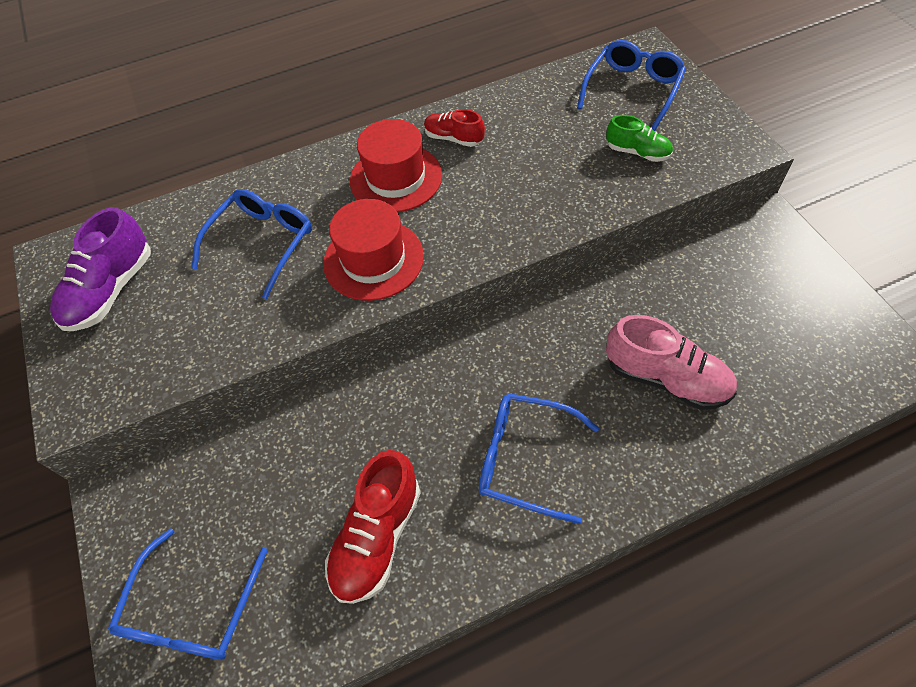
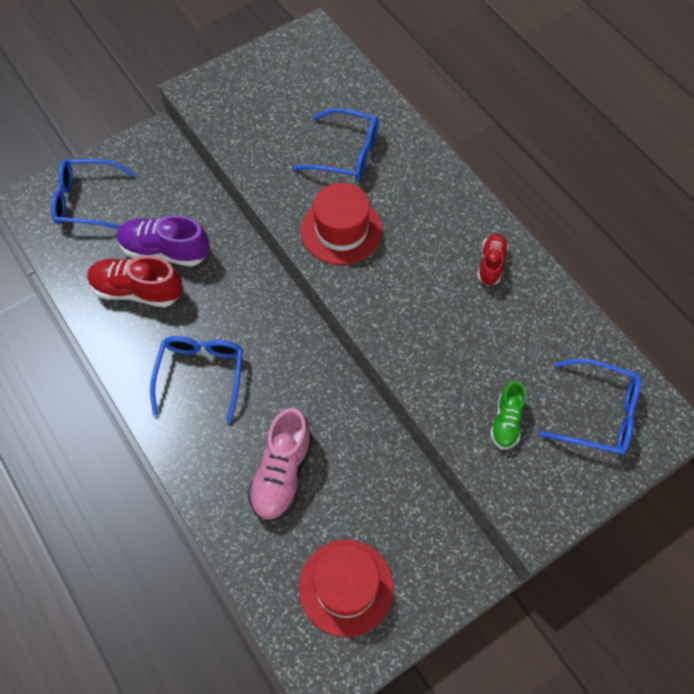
camera: 75 degrees right, 5 degrees up
purple shoe [50,207,151,331] -> purple shoe moved to [117,215,210,267]
red hat [350,119,442,212] -> red hat moved to [299,540,394,637]

